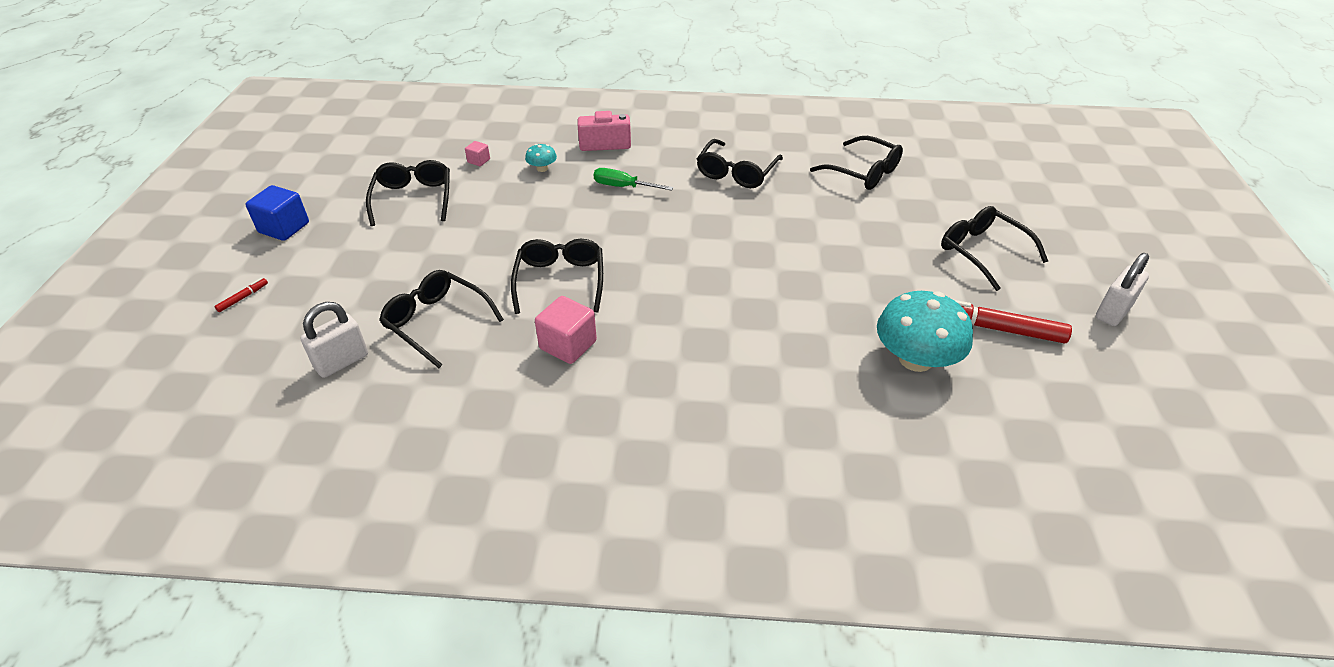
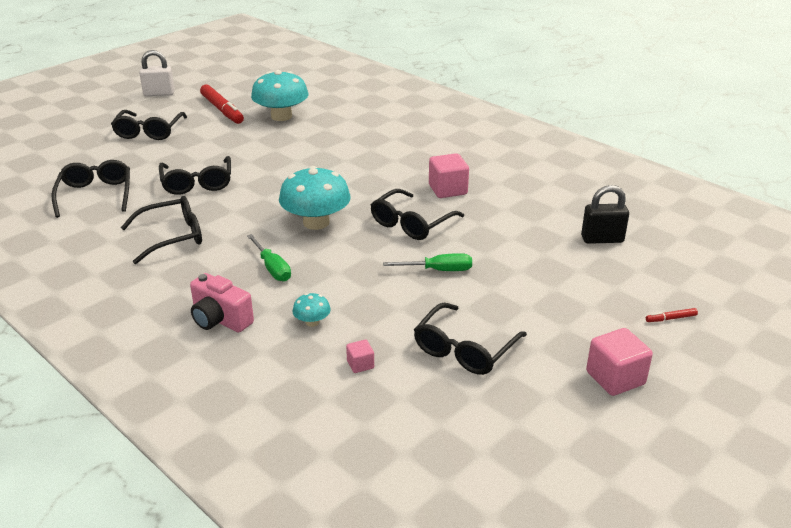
camera: 140 degrees left, 10 degrees down
blue cube [246,185,309,241] -> pink cube [586,328,653,396]
white padlock [300,302,368,378] -> black padlock [581,185,629,244]
black glasses [379,270,504,368] -> black glasses moved to [159,156,231,195]
none -> turquoise mushroom [279,166,351,230]
none -> green screwdriver [383,253,472,271]

